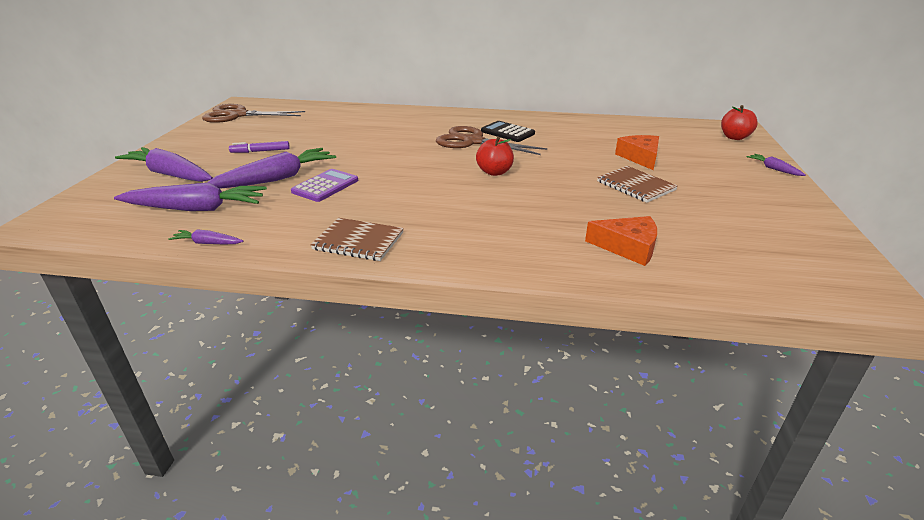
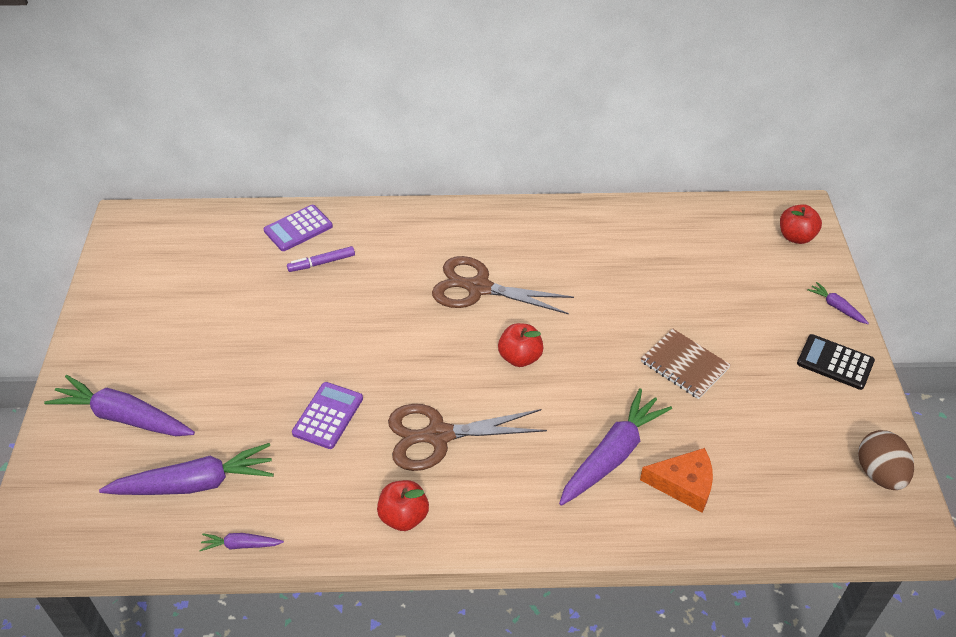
camera: 10 degrees left, 15 degrees up
brown scissors [202,104,305,123] -> brown scissors moved to [388,404,547,471]
purple carrot [207,148,336,189] -> purple carrot moved to [559,388,672,506]
purple marker [229,141,290,153] -> purple marker moved to [287,246,355,272]
brown notebook [310,218,404,261] -> red apple [377,480,429,531]
black calculator [481,121,535,142] -> black calculator moved to [797,334,875,390]
orange cheese [615,135,659,170] -> none
none -> purple calculator [264,205,333,251]
none -> brown egg [858,430,914,490]

